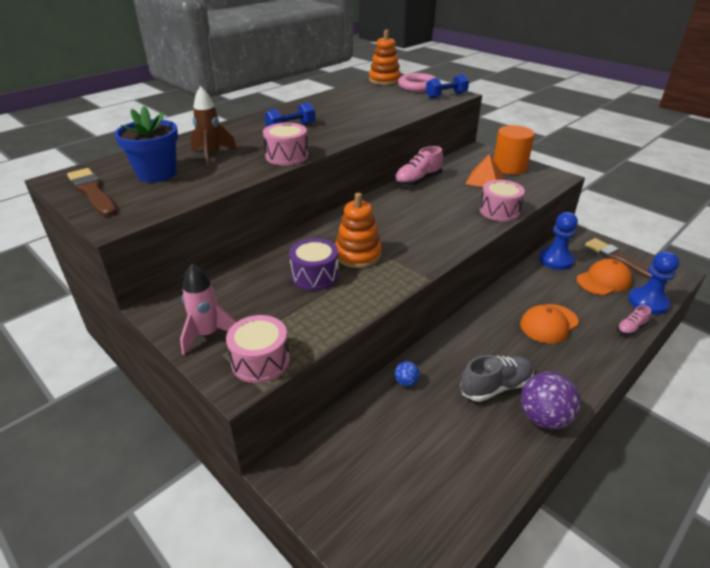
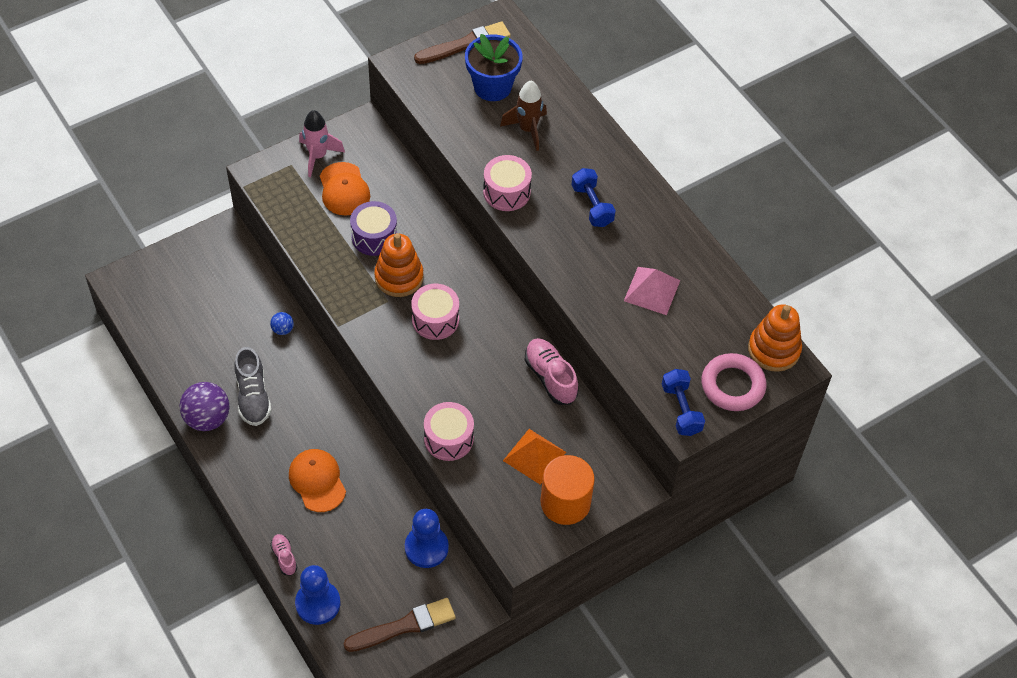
camera: 100 degrees right, 20 degrees up
pink drum [226,315,290,383] -> pink drum moved to [411,284,459,340]
orange cap [577,259,632,295] -> orange cap moved to [320,162,370,216]
none -> pink pyramid [624,267,680,315]

